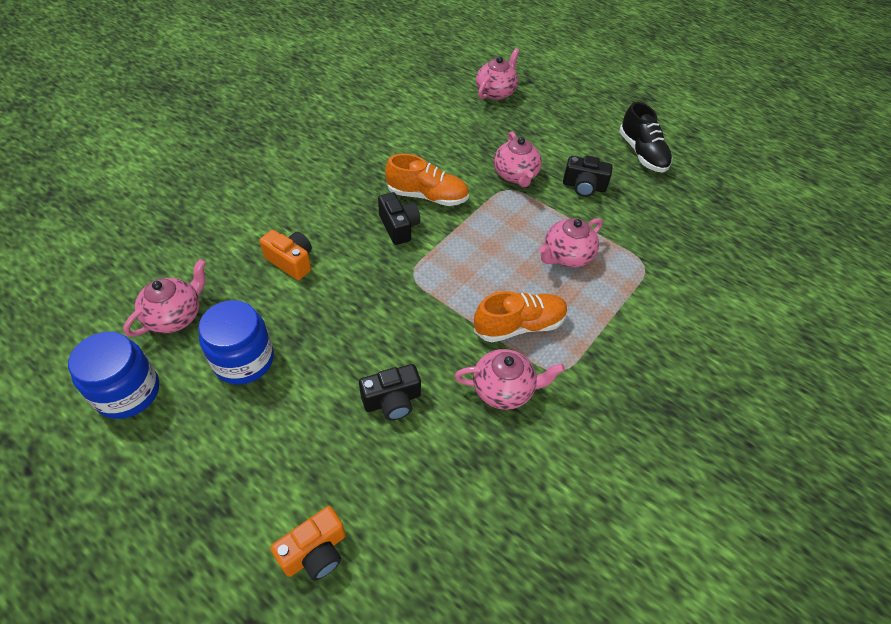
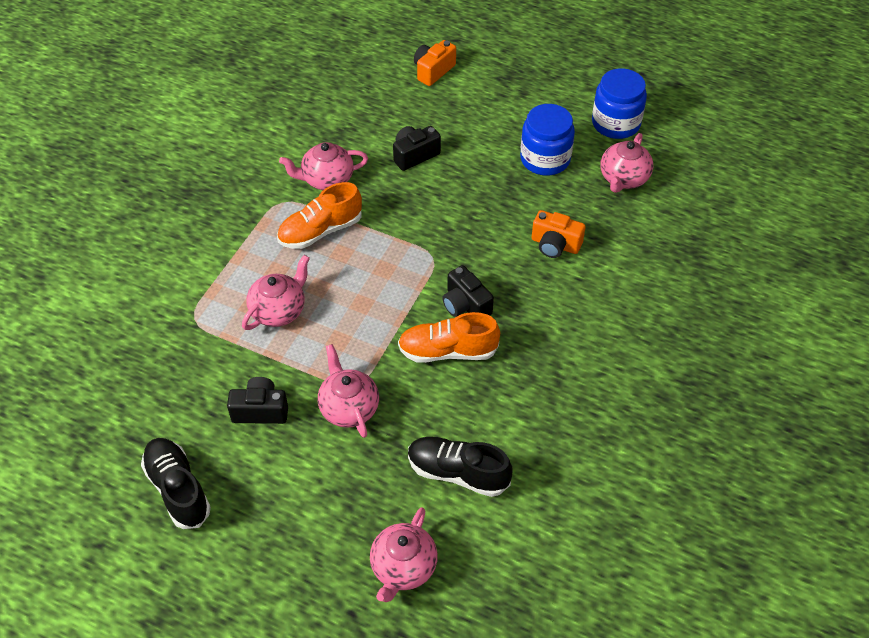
camera: 170 degrees right, 0 degrees up
none -> black shoe [408,437,513,497]

